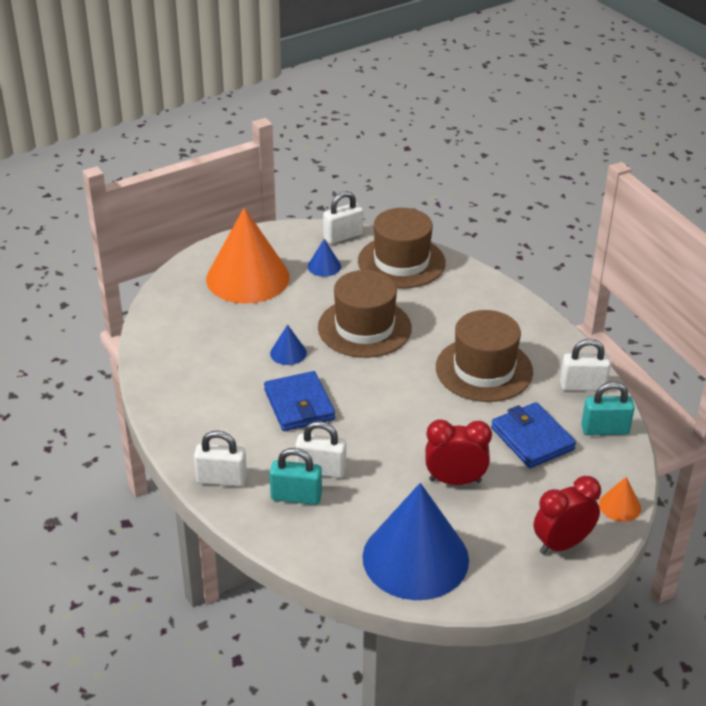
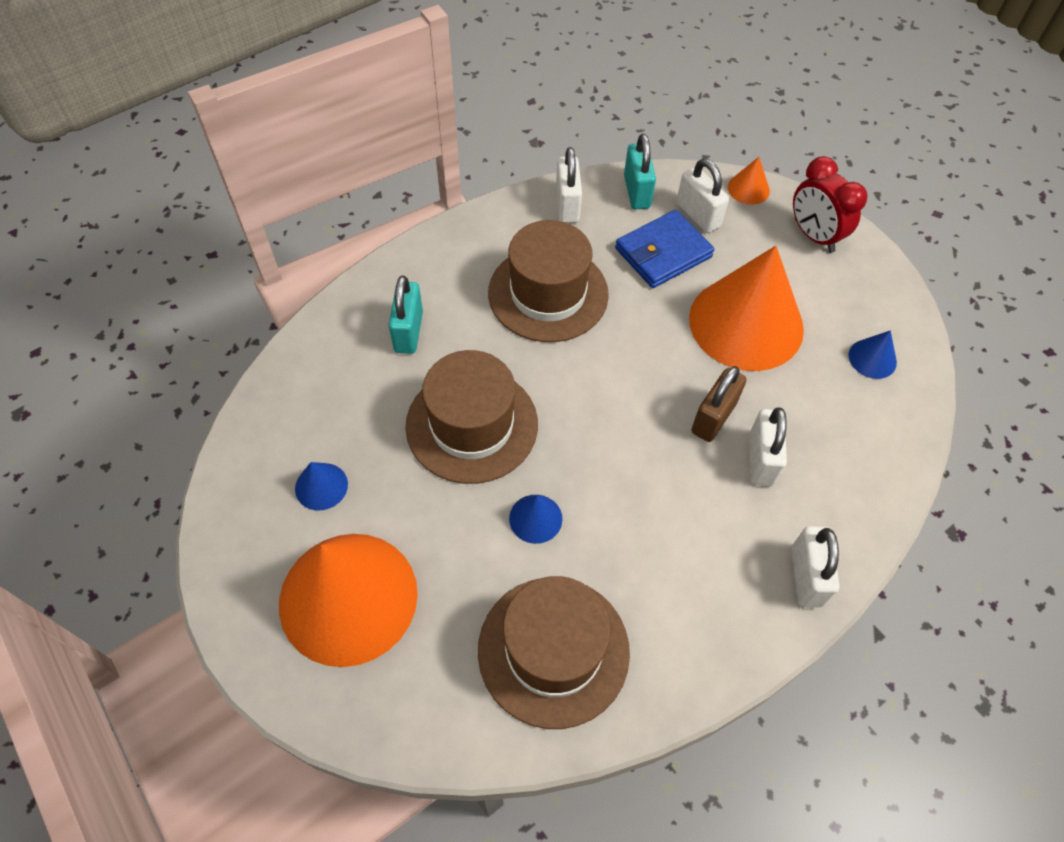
camera: 95 degrees left, 20 degrees up
blue wallet [264,371,335,431] -> none
turquoise padlock [270,448,322,505] -> turquoise padlock moved to [389,276,423,354]
white padlock [323,191,363,244] -> white padlock moved to [676,158,729,233]
brown hat [358,208,446,288] -> brown hat moved to [478,576,630,729]
blue cone [362,483,469,600] -> blue cone [849,330,897,379], size x0.41
red clock [425,419,492,485] -> orange cone [689,246,804,371]
none -> brown padlock [691,366,747,442]

